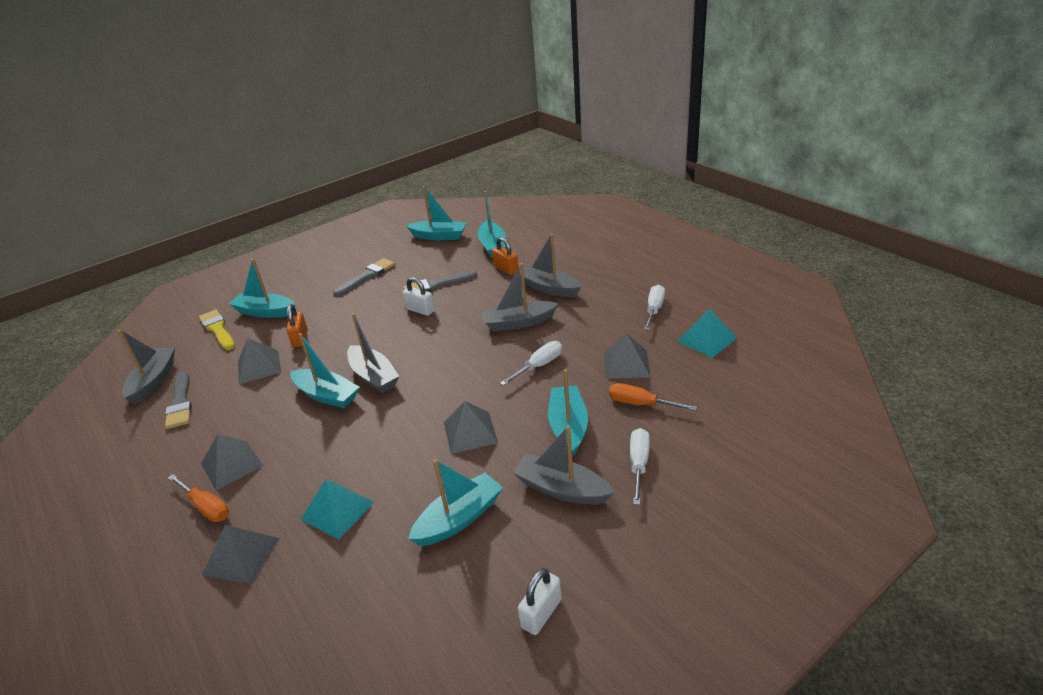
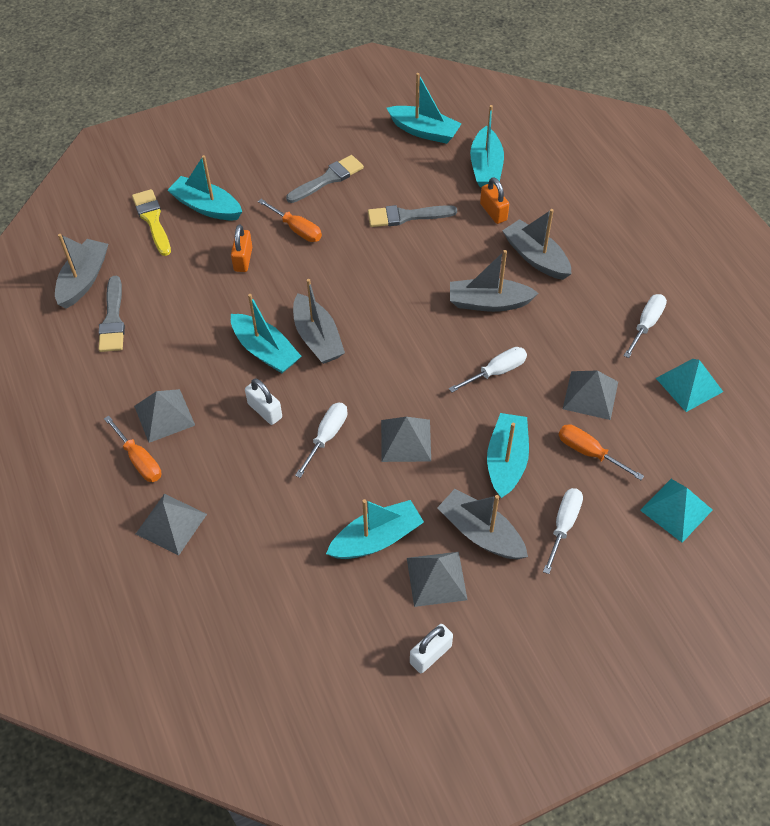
camera: 10 degrees right, 20 degrees up
grey pyramid [238,338,281,384] -> grey pyramid moved to [407,552,468,607]
turquoise pyramid [300,479,374,540] -> turquoise pyramid moved to [640,479,712,543]
white padlock [402,277,435,316] -> white padlock moved to [245,378,282,425]
none -> orange screwdriver [258,199,322,242]
none -> white screwdriver [295,403,348,478]

